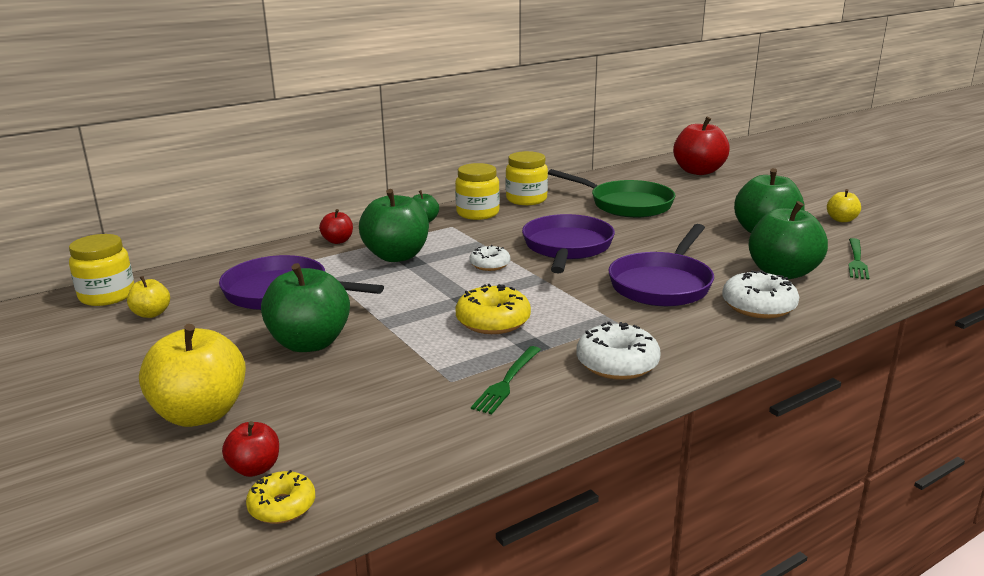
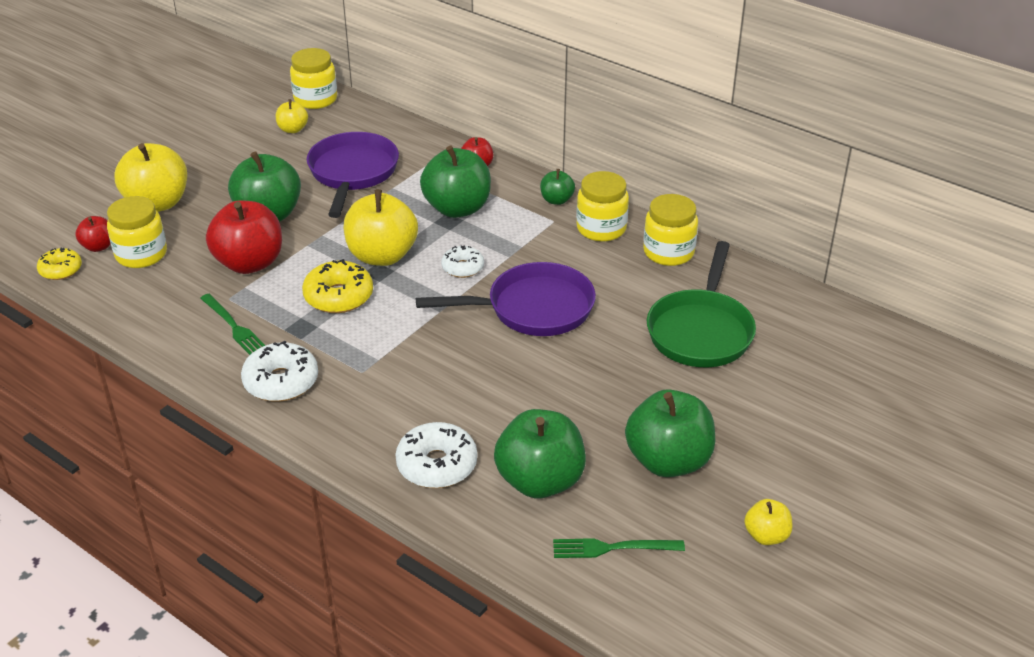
camera: 70 degrees right, 15 degrees up
green fork [471,346,541,414] -> green fork turned 135 degrees counterclockwise [200,294,265,355]
purple pan [608,224,714,307] -> none
red apple [673,117,730,175] -> red apple moved to [206,200,282,274]
none -> yellow jar [107,196,167,268]
none -> yellow apple [344,189,418,266]

